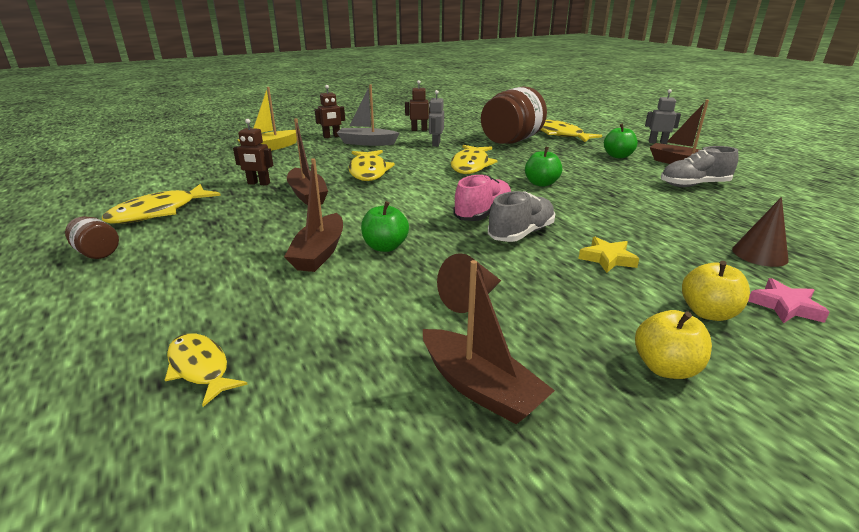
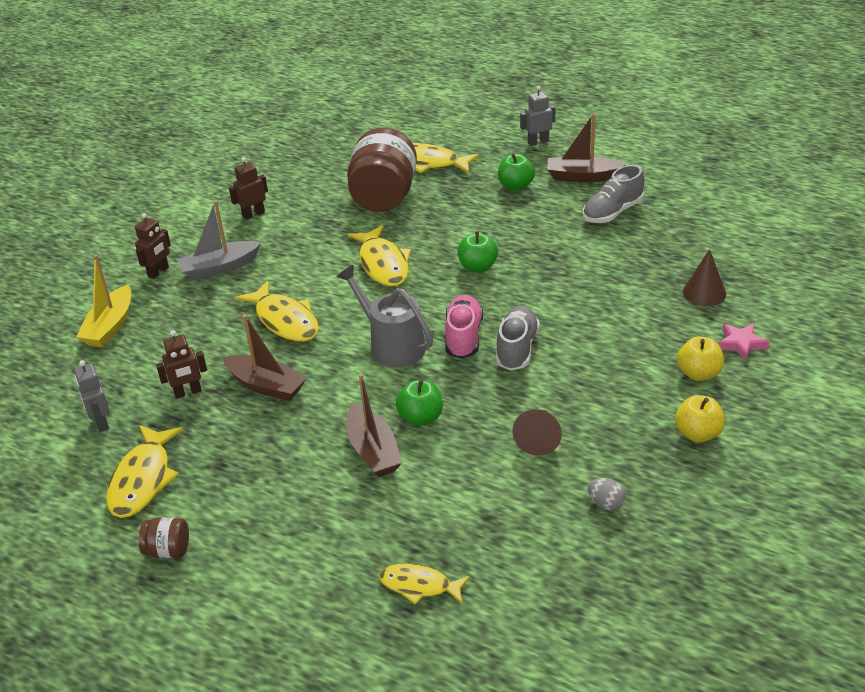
camera: 30 degrees left, 10 degrees up
brown boat [423,260,555,424] -> grey egg [588,478,626,511]
grey robot [429,90,444,147] -> grey robot moved to [74,360,110,432]
yellow star [578,237,640,273] -> none
none -> grey watering can [336,265,433,368]

